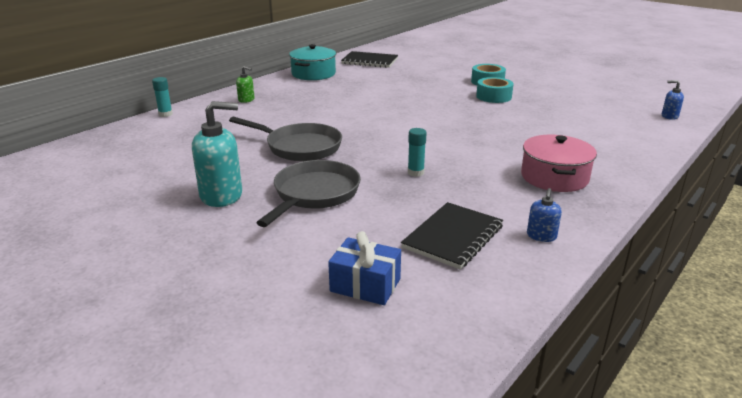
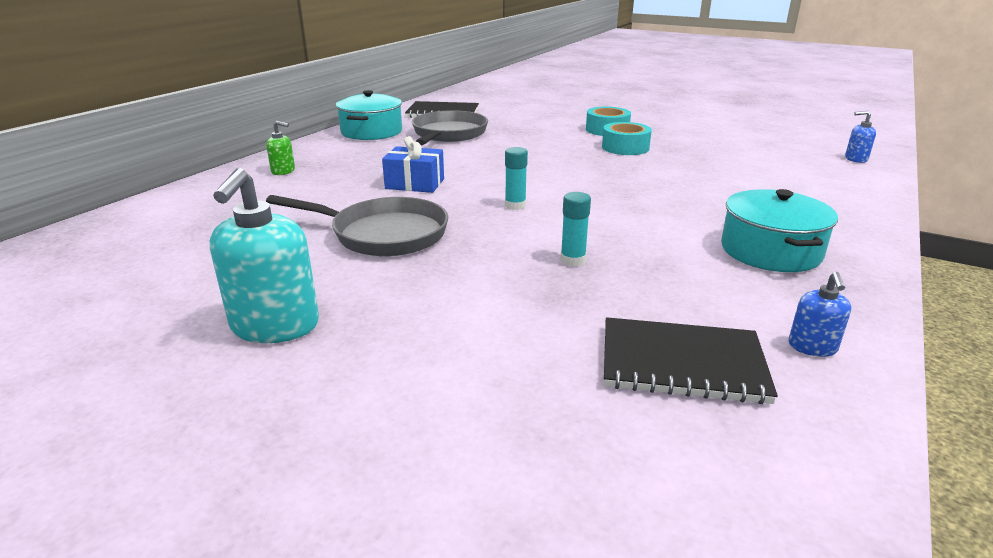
camera: 10 degrees left, 0 degrees up
turquoise glue stick [152,77,173,117] -> turquoise glue stick moved to [505,147,528,210]
turquoise soap dispenser [192,101,242,207] -> turquoise soap dispenser turned 120 degrees clockwise [210,168,319,343]
grey pan [256,160,361,227] -> grey pan moved to [412,110,488,145]
blue gift [328,231,401,305] -> blue gift moved to [382,136,444,193]
black notebook [401,202,503,269] -> black notebook turned 75 degrees clockwise [604,317,778,404]
pink pot [521,135,597,192] -> turquoise pot [721,189,838,272]

